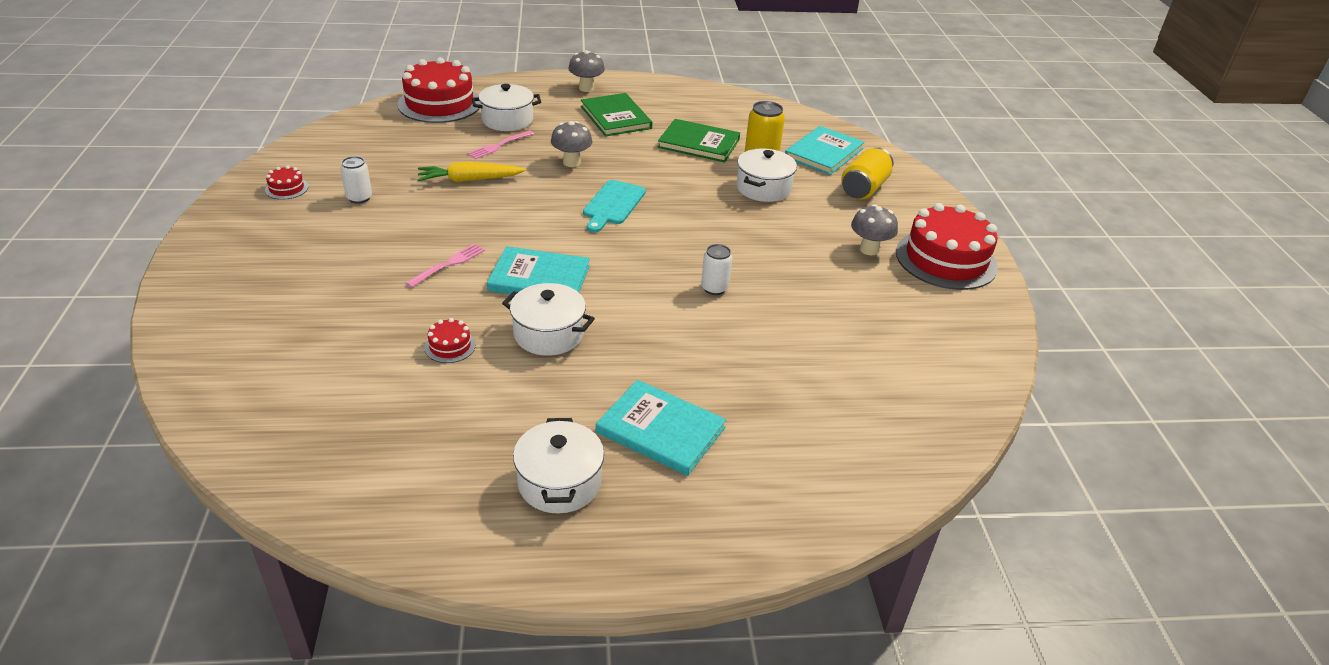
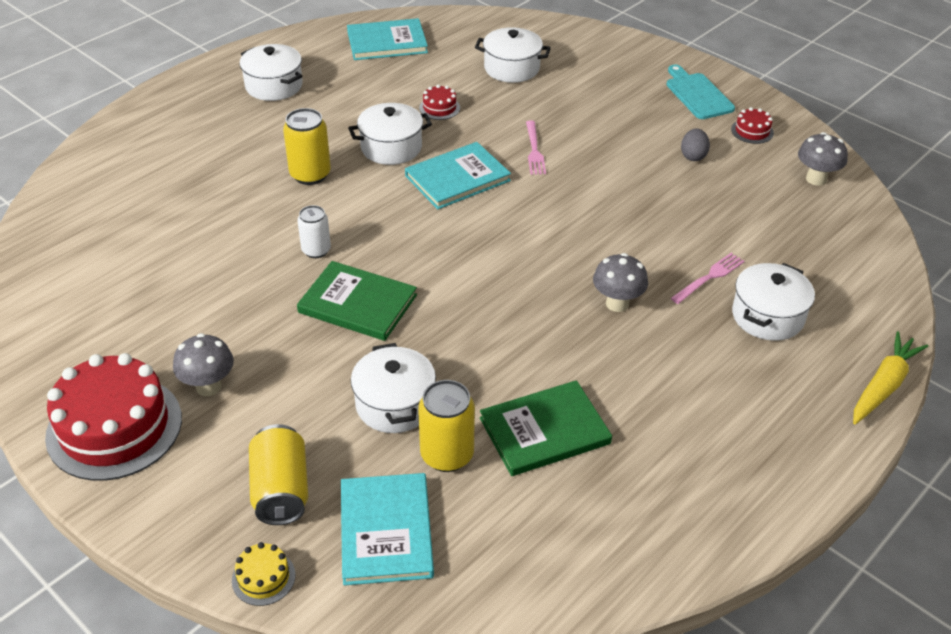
camera: 140 degrees right, 5 degrees up
white can [340,156,372,204] -> grey egg [681,129,710,161]
red cake [397,57,481,123] -> none
yellow carrot [418,162,526,182] -> yellow carrot moved to [853,331,928,425]
pink fork [467,130,534,159] -> pink fork turned 45 degrees clockwise [671,253,745,304]
grey mushroom [568,50,605,92] -> grey mushroom moved to [798,132,848,186]
green book [581,93,652,136] -> green book moved to [297,261,417,341]
turquoise cutting board [583,180,646,233] -> turquoise cutting board moved to [667,65,735,119]
turquoise book [596,380,726,476] -> turquoise book moved to [347,18,428,60]
none -> yellow cake [232,542,296,606]
none -> yellow can [283,108,331,185]
none -> white pot [475,27,551,83]

